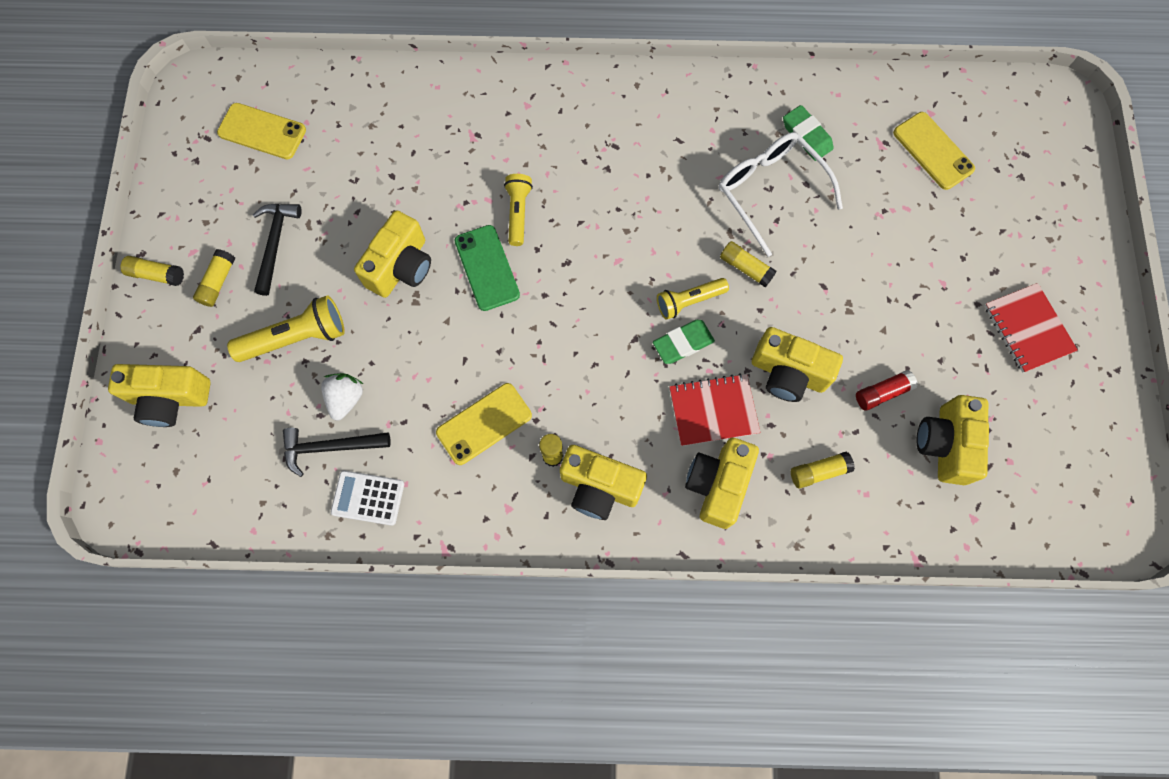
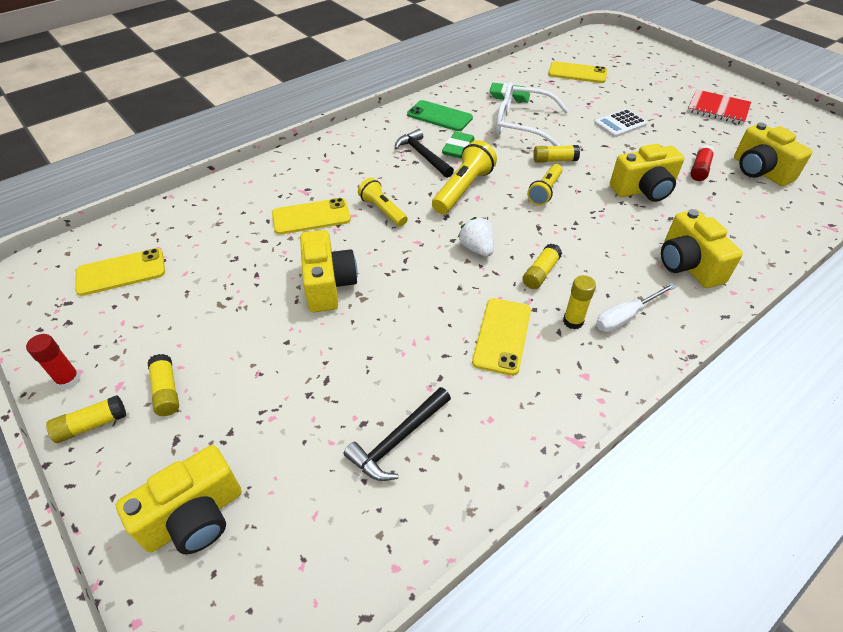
camera: 40 degrees left, 25 degrees down
yellow flashlight [227,295,345,362] -> yellow flashlight moved to [432,140,497,214]
black hammer [253,204,302,296] -> black hammer moved to [395,129,454,178]
white strawberry [321,373,363,420] -> white strawberry moved to [458,217,494,257]
white calculator [331,470,404,526] -> white calculator moved to [594,109,647,137]
green phone [454,225,520,311] -> green phone moved to [407,100,473,131]
yellow camera [560,445,647,520] -> white screwdriver [596,283,676,332]
green eraser [653,320,715,364] -> green eraser moved to [442,132,475,158]
red notebook [669,373,760,446] -> none
yellow glue stick [791,451,855,488] -> yellow glue stick moved to [523,244,562,289]
none -> red glue stick [26,334,81,389]
none -> yellow phone [272,198,351,235]

